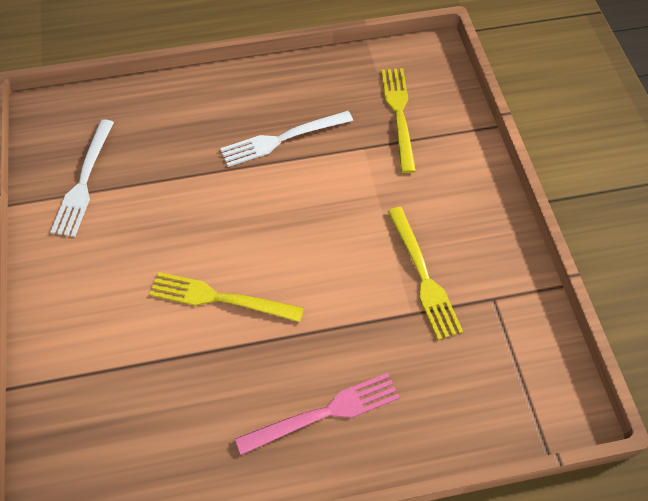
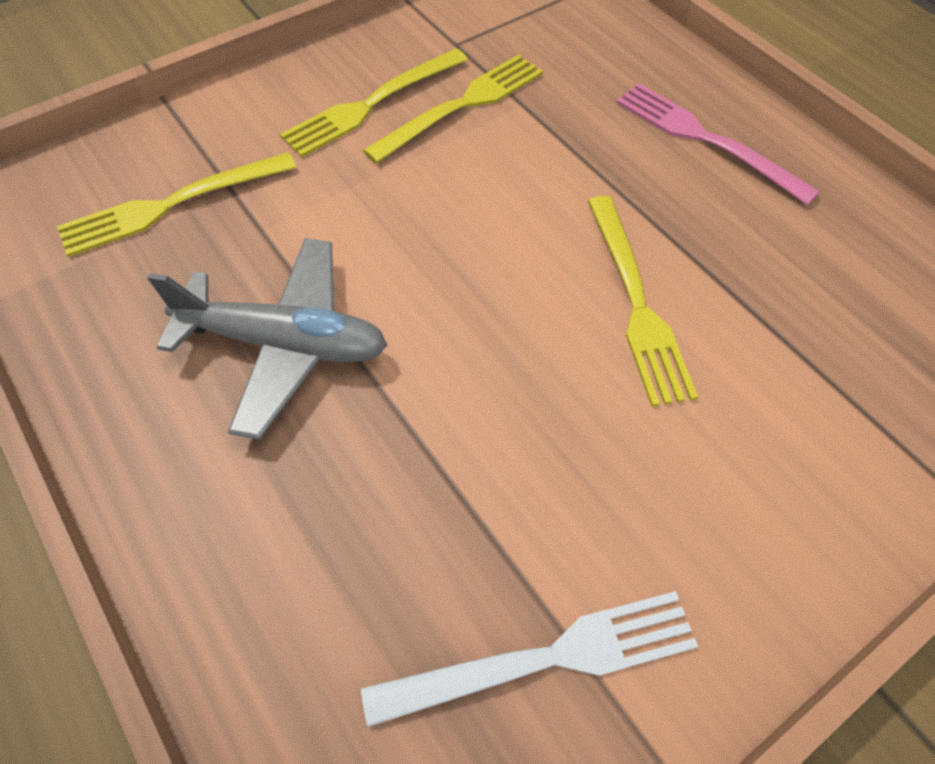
camera: 115 degrees left, 0 degrees up
white fork [220,111,353,167] -> grey plane [147,238,387,440]
none -> yellow fork [280,48,468,158]

